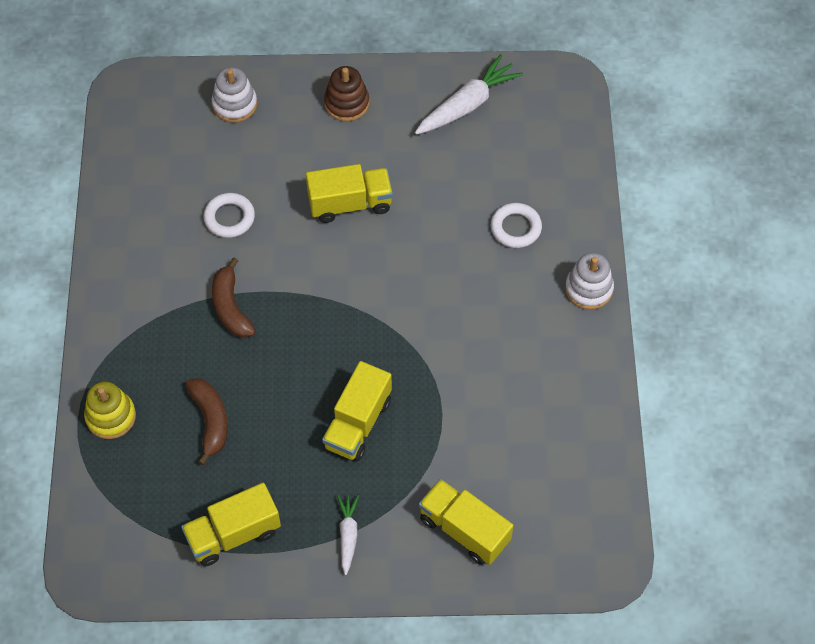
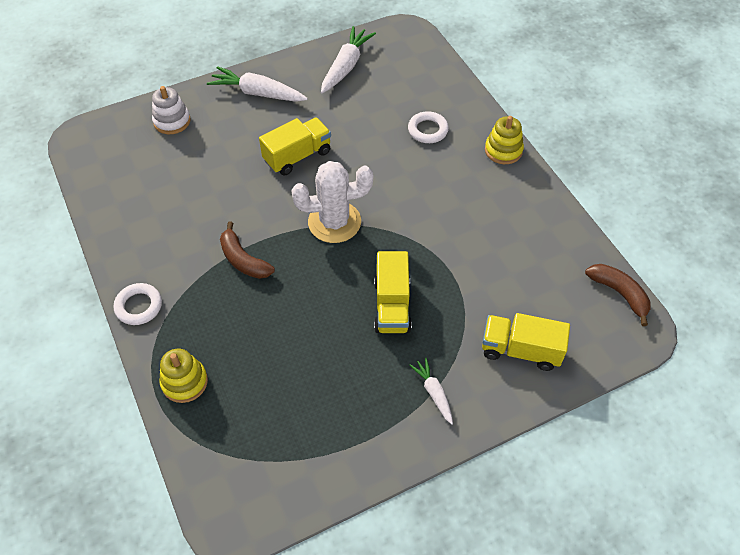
camera: 25 degrees left, 5 degrees down
yellow truck [181,483,281,567] -> none
brown banana [185,378,228,465] -> brown banana moved to [585,264,651,326]
white ring [204,193,255,238] -> white ring moved to [114,283,162,325]
brown stacking toy [324,66,369,121] -> white carrot [207,66,308,102]
white stacking toy [565,253,614,310] -> yellow stacking toy [485,116,524,164]
none -> white cactus [291,161,373,243]

